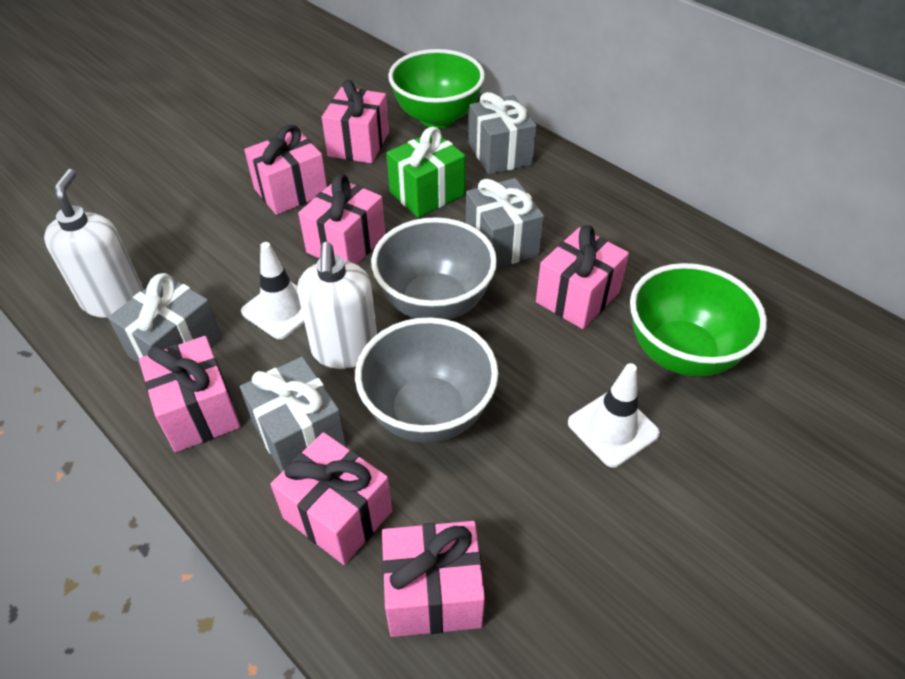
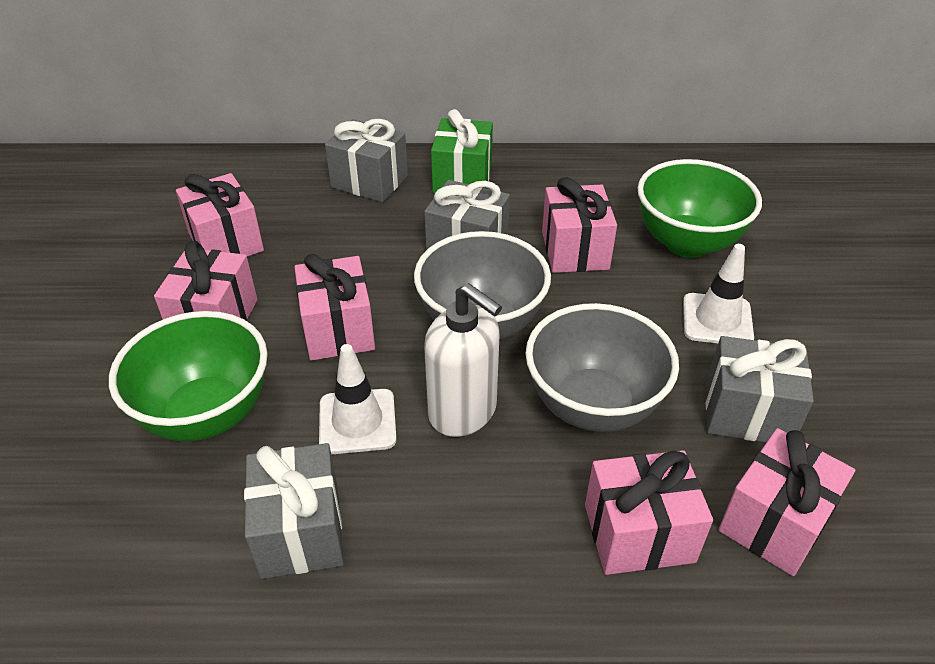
camera: 45 degrees left, 5 degrees down
white soap dispenser [44,169,144,318] -> none
pink gift [139,336,240,452] -> none
grey gift [240,356,346,472] -> grey gift moved to [706,336,814,442]
green gift [386,127,466,217] -> green gift moved to [431,109,493,194]
green bowl [388,49,485,128] -> green bowl moved to [109,311,268,441]

